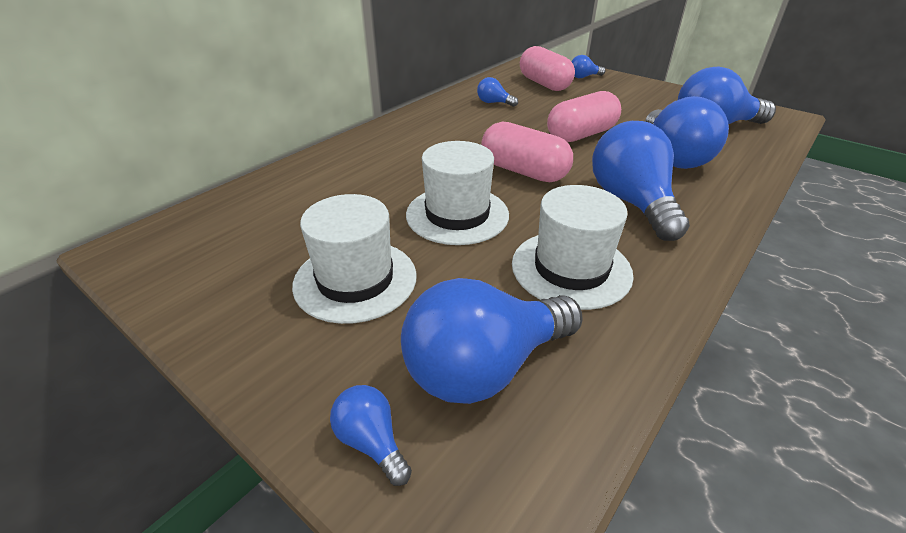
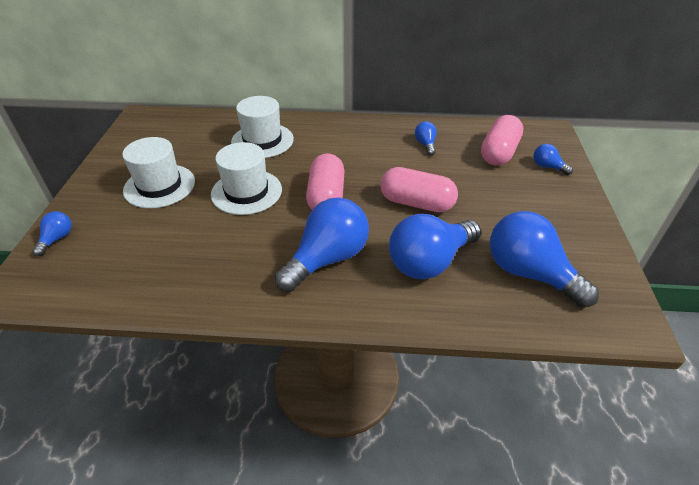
camera: 55 degrees right, 5 degrees up
blue light bulb [401,278,583,404] -> none
white hat [512,185,634,310] -> white hat moved to [231,96,294,158]

